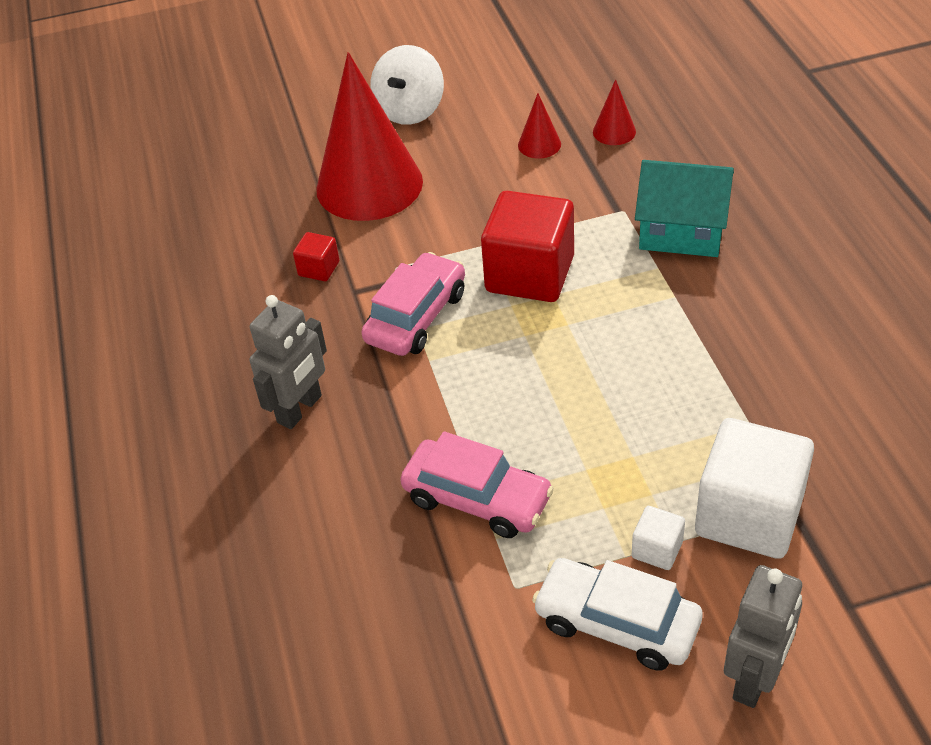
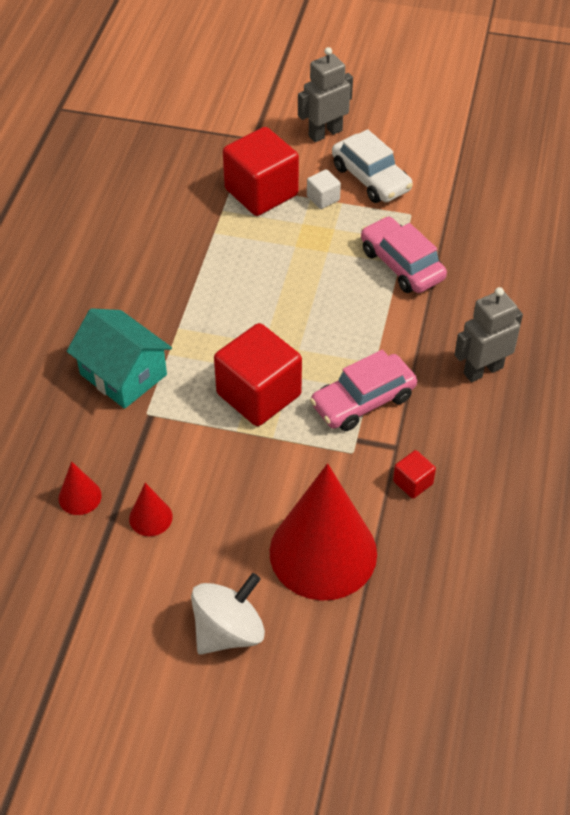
camera: 155 degrees left, 5 degrees up
white cube [695,418,814,559] -> red cube [223,127,299,216]

